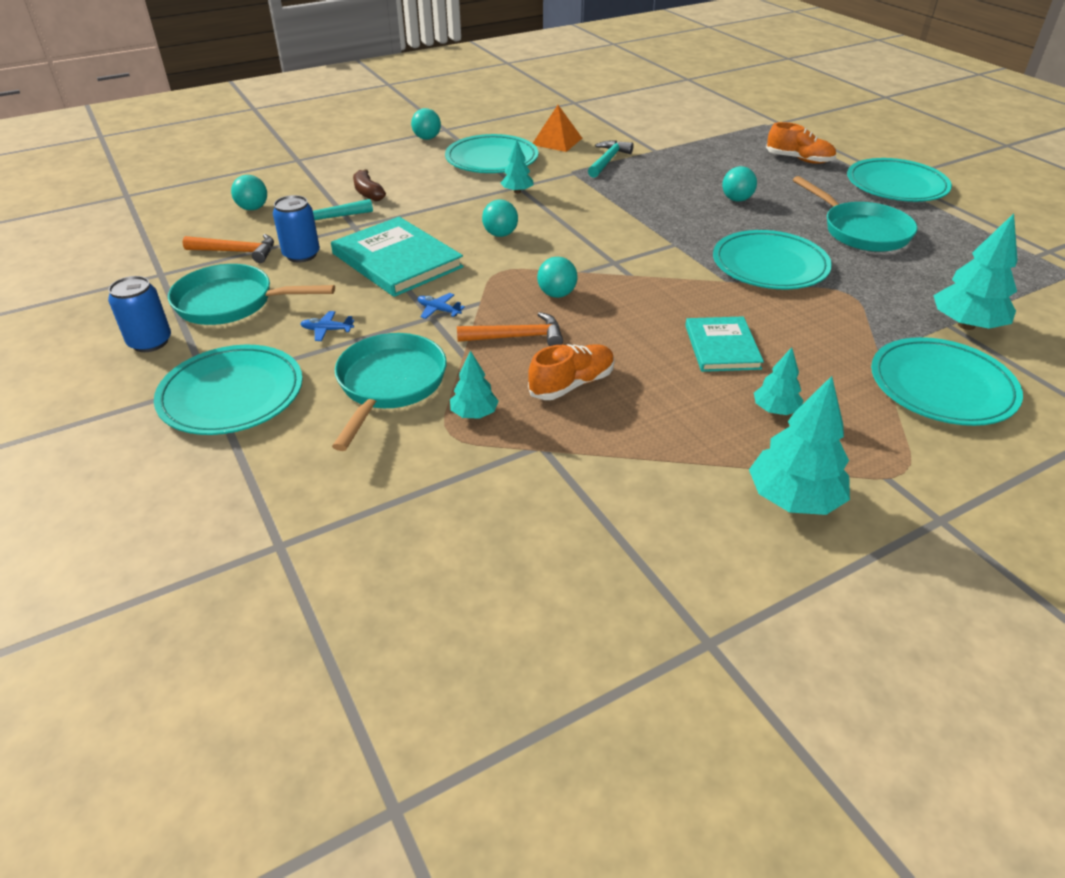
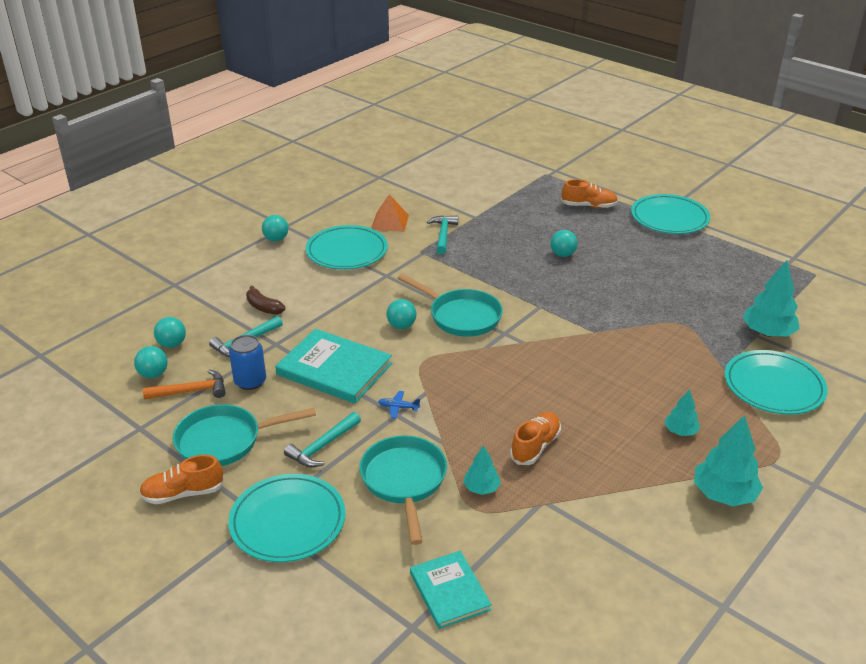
camera: 20 degrees left, 5 degrees down
blue can [108,276,171,352] -> orange shoe [139,455,224,504]
blue plane [300,311,354,341] -> turquoise hammer [284,412,361,467]
orange hammer [457,312,563,346] -> none
turquoise tree [501,140,533,194] -> none
turquoise ball [537,257,578,298] -> turquoise ball moved to [134,346,168,378]
turquoise book [685,317,764,372] -> turquoise book moved to [410,551,492,629]
turquoise plate [713,230,832,289] -> none
turquoise pan [793,176,918,252] -> turquoise pan moved to [397,274,503,337]

